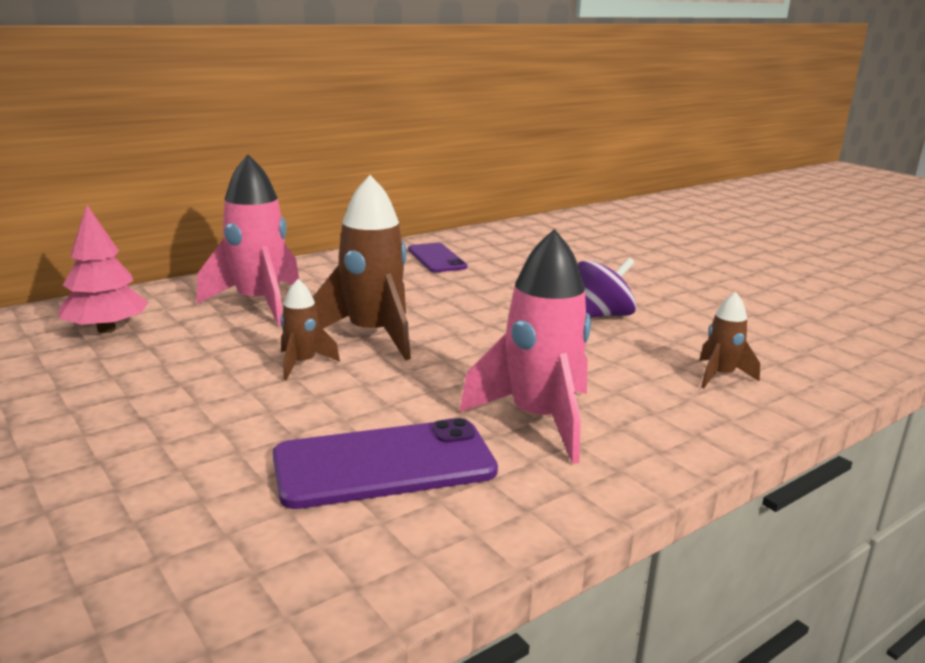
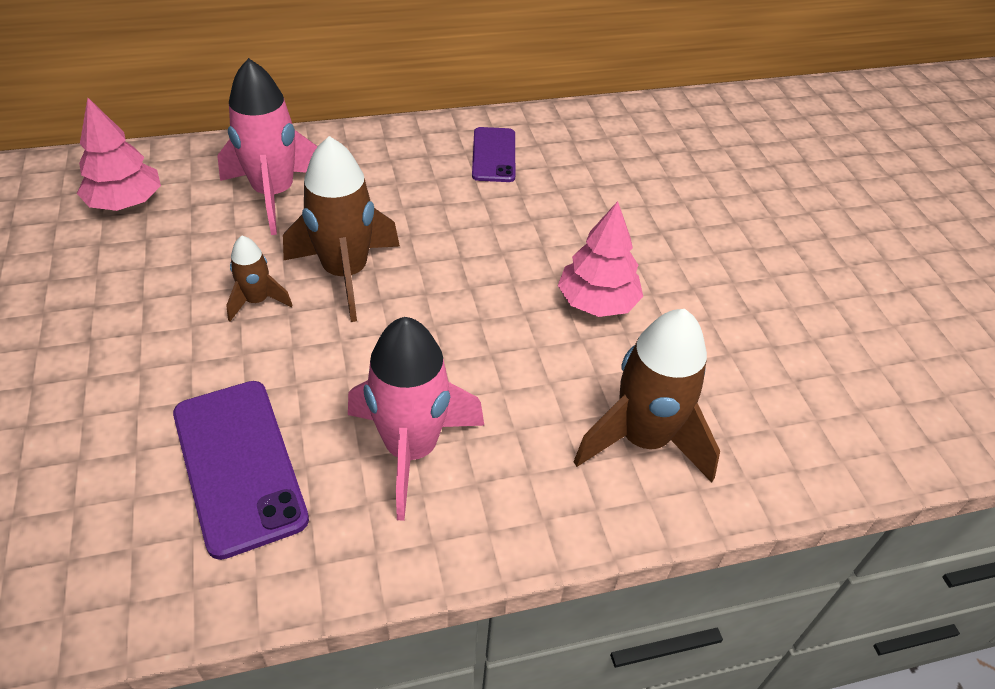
camera: 20 degrees right, 25 degrees up
purple phone [273,418,498,509] -> purple phone turned 60 degrees clockwise [173,381,309,560]
purple spinning top [578,257,636,318] -> pink tree [558,201,643,317]
brown rocket [699,292,760,388] -> brown rocket [573,309,720,483], size x1.94

